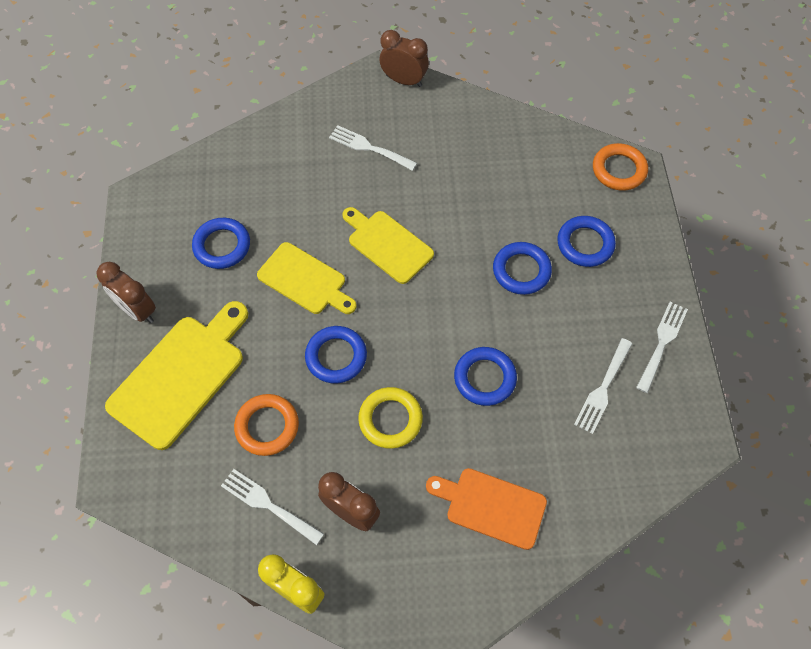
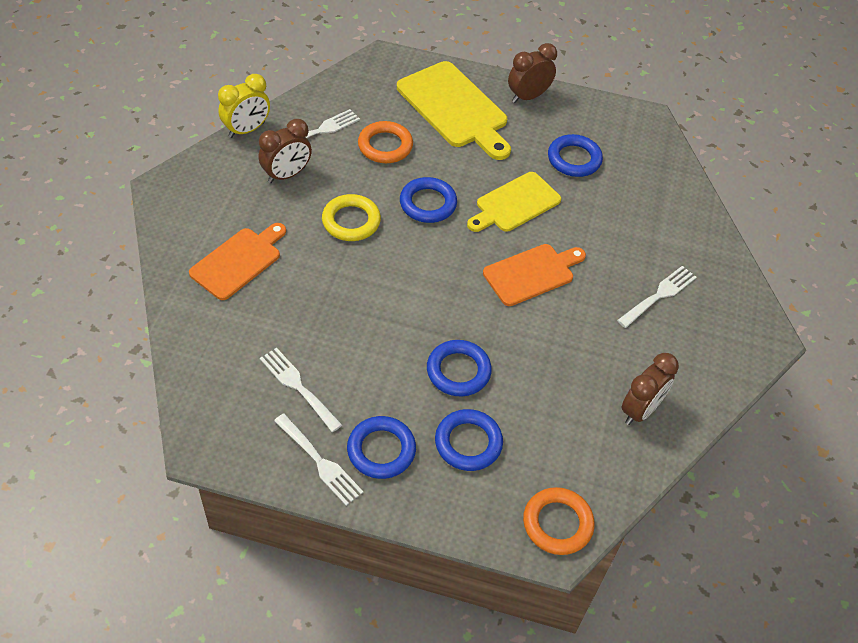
camera: 105 degrees right, 10 degrees down
yellow cutting board [342,207,434,284] -> orange cutting board [483,244,586,306]
brown clock [379,30,429,87] -> brown clock moved to [621,353,679,425]
blue ring [454,347,517,406] -> blue ring moved to [347,416,416,479]

